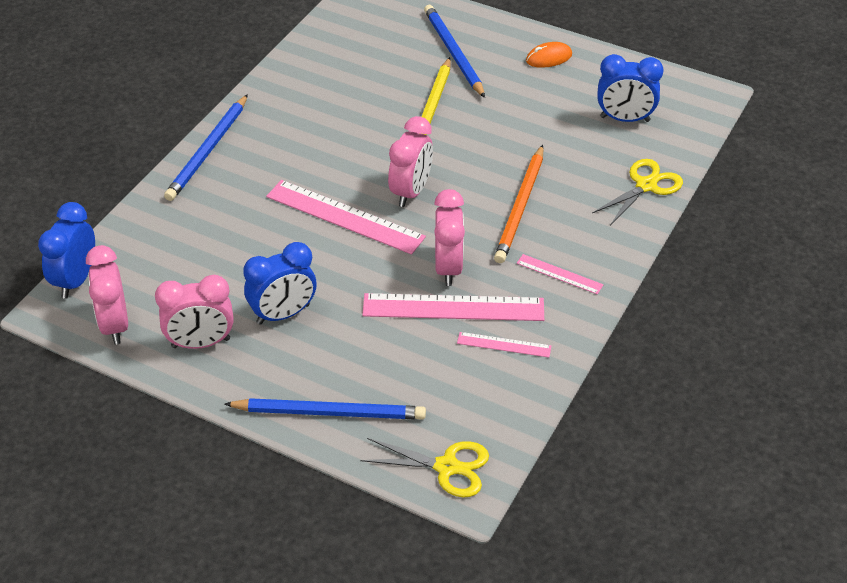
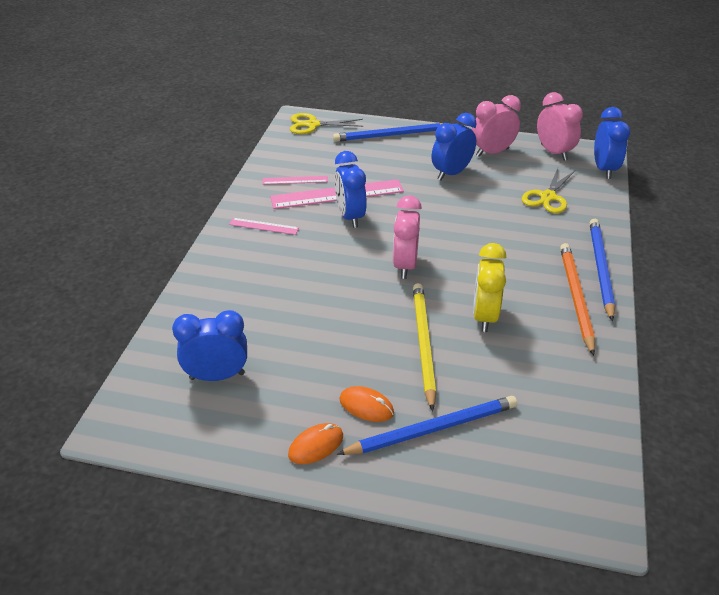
camera: 165 degrees right, 5 degrees down
pink ruler [266,180,426,255] -> none
blue pencil [424,5,485,98] -> blue pencil turned 75 degrees counterclockwise [337,396,517,455]
pink clock [434,189,465,286] -> blue clock [334,151,367,228]
orange pencil [494,145,544,263] -> orange pencil moved to [560,243,595,356]
yellow scissors [592,159,683,226] -> yellow scissors moved to [522,168,575,213]
none -> orange mouse [340,386,394,422]
none -> yellow clock [473,243,506,332]

